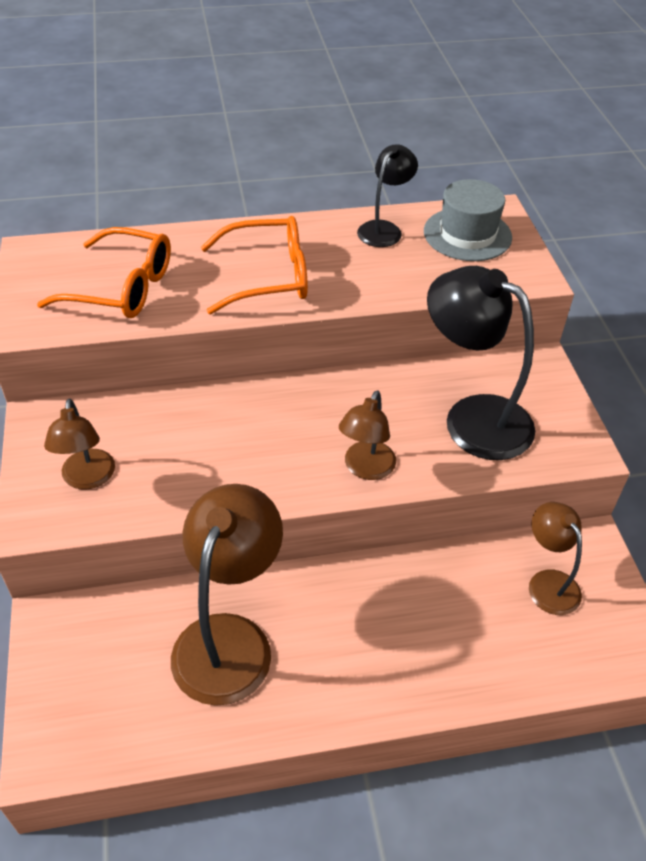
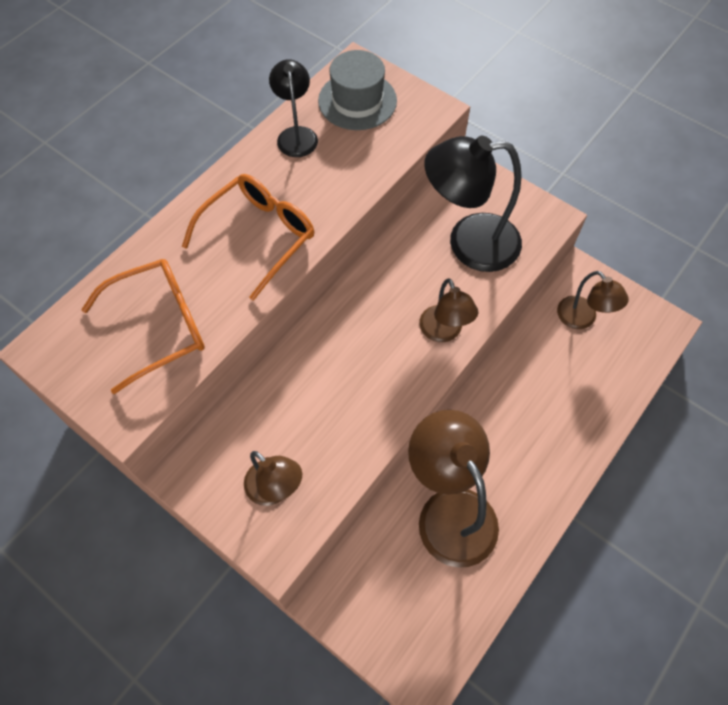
camera: 40 degrees left, 15 degrees up
brown lamp [529,502,582,615] -> brown lamp turned 150 degrees counterclockwise [557,271,629,329]

